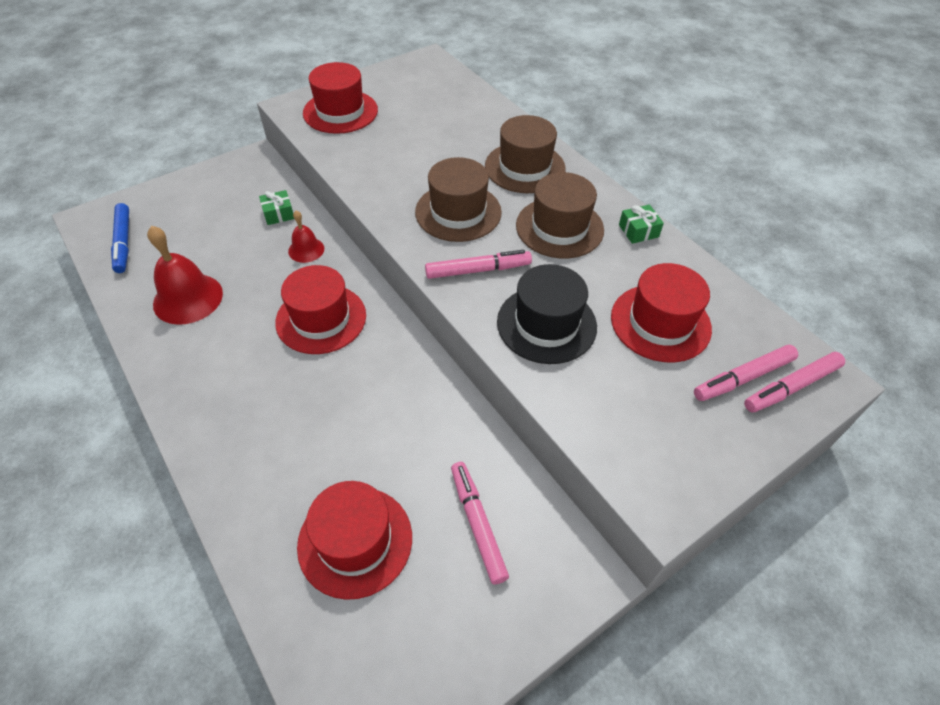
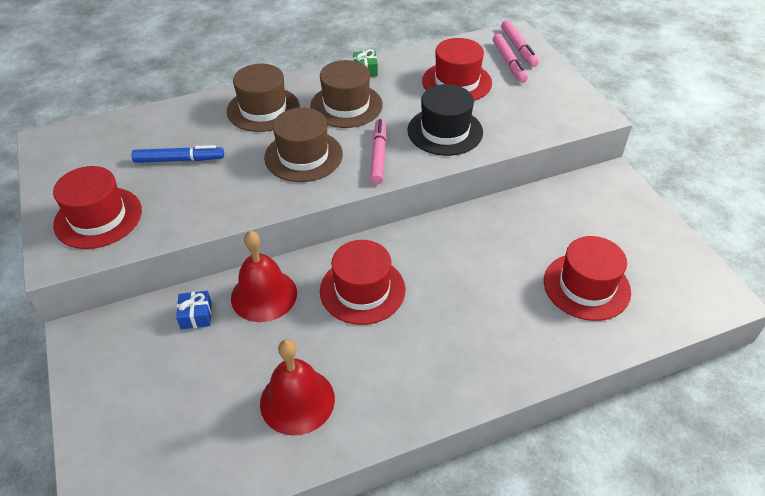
camera: 75 degrees left, 5 degrees down
blue marker [111,203,129,273] -> blue marker moved to [131,145,224,163]
green gift [259,190,294,225] -> blue gift [176,291,212,329]
red bell [288,210,324,263] -> red bell [231,231,297,322], size x1.76
pink marker [451,462,509,585] -> none

